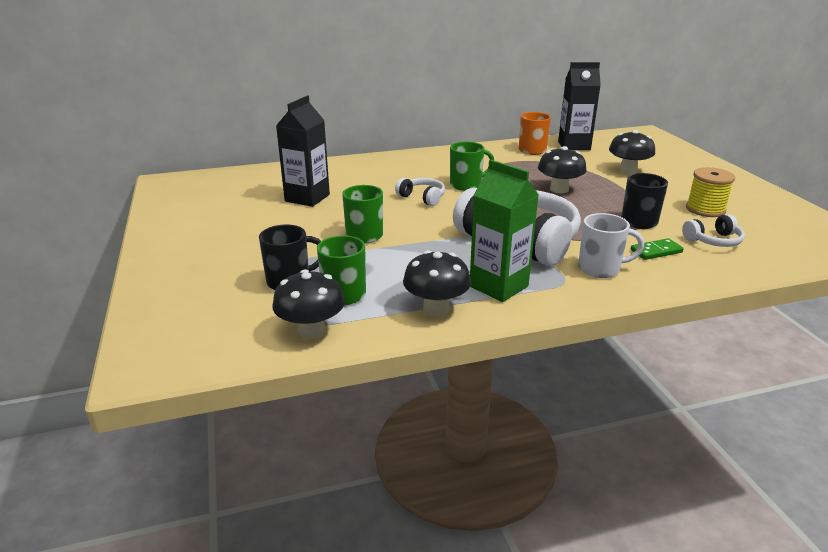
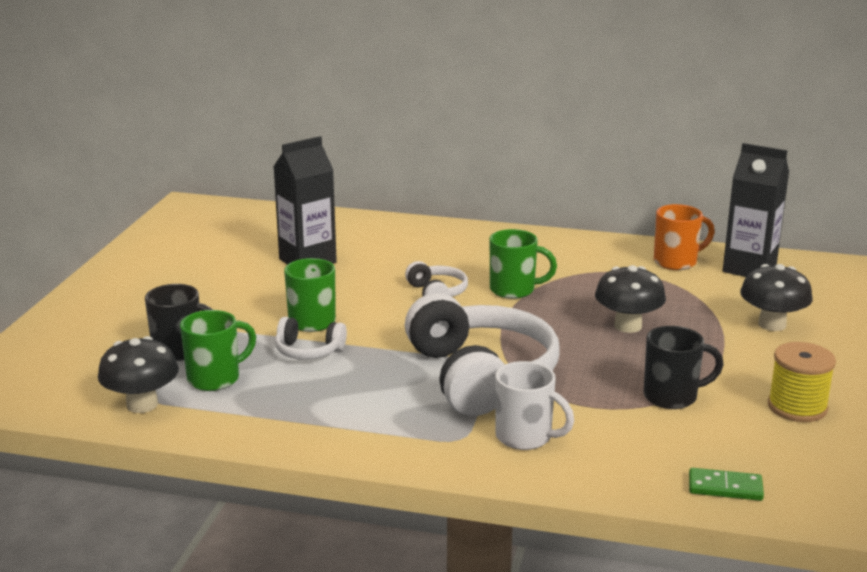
camera: 30 degrees right, 5 degrees down
black mushroom [403,250,471,316] -> none
green carton [470,160,539,302] -> none
green domino [631,238,684,260] -> green domino moved to [689,468,764,501]
white headphones [682,214,745,247] -> white headphones moved to [275,317,347,360]

